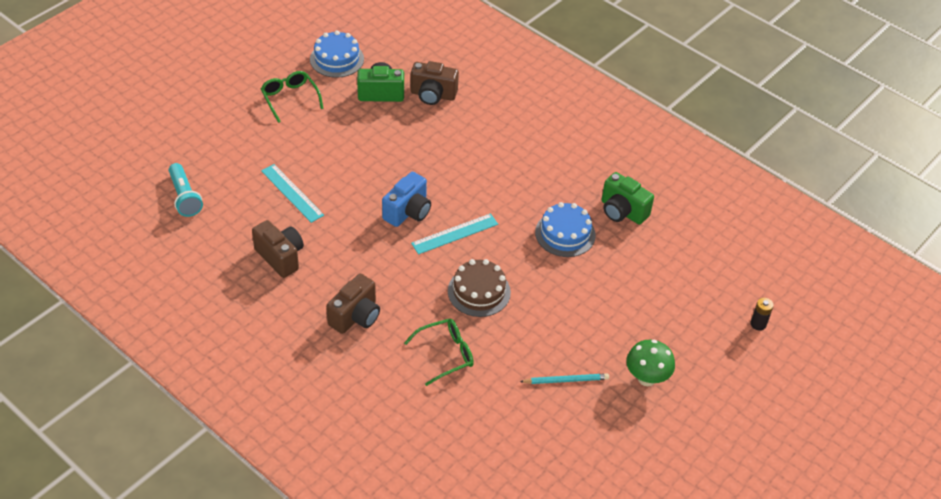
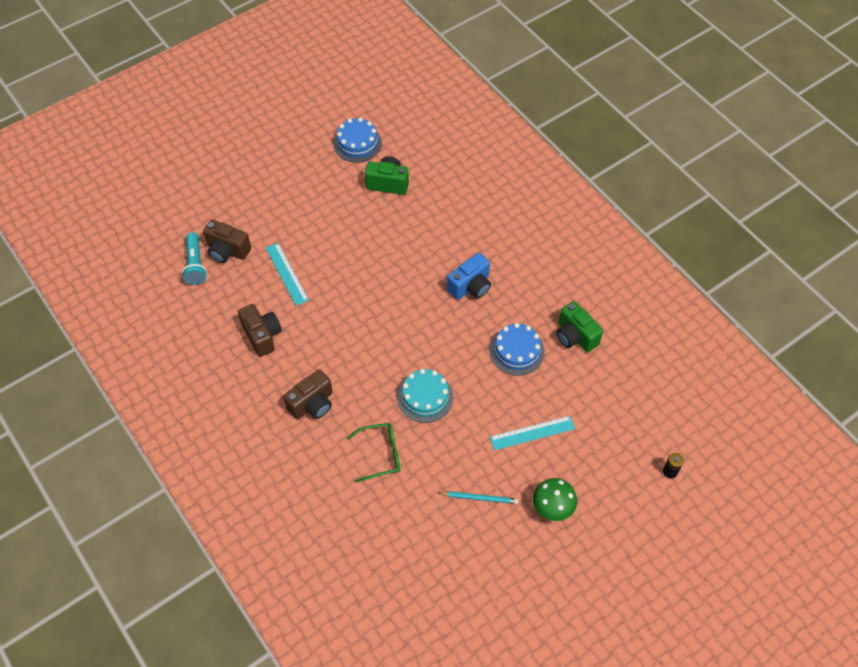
camera: 15 degrees right, 10 degrees up
green glasses [261,71,324,123] -> none
blue camera [382,172,431,227] -> blue camera moved to [447,253,491,300]
brown camera [410,61,459,105] -> brown camera moved to [203,220,251,263]
turquoise ruler [411,213,498,255] -> turquoise ruler moved to [490,416,575,450]
brown cake [448,259,511,317] -> turquoise cake [397,369,453,423]

